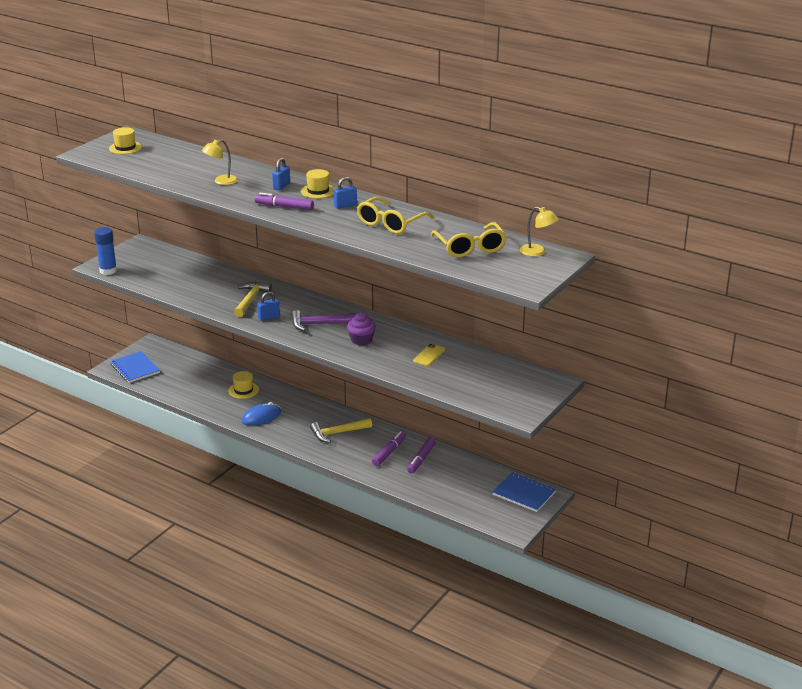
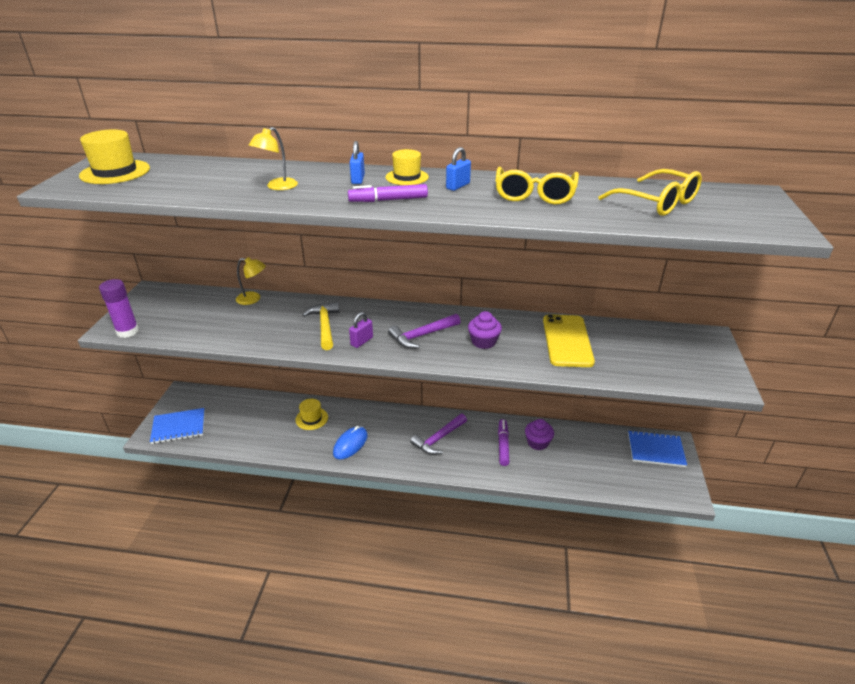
camera: 25 degrees left, 5 degrees up
blue glue stick [94,227,117,275] -> purple glue stick [99,279,139,338]
yellow hat [109,127,142,154] -> yellow hat [79,129,150,184], size x1.54
blue notebook [110,351,160,383] -> blue notebook turned 45 degrees counterclockwise [150,408,205,444]
blue padlock [257,292,280,321] -> purple padlock [349,312,373,348]
yellow hammer [310,418,372,443] -> purple hammer [410,414,467,455]
purple marker [407,437,436,474] -> purple cupcake [525,419,554,450]
yellow phone [413,344,445,366] -> yellow phone [543,314,595,367], size x1.98
yellow lamp [520,206,559,257] -> yellow lamp moved to [236,257,266,305]

